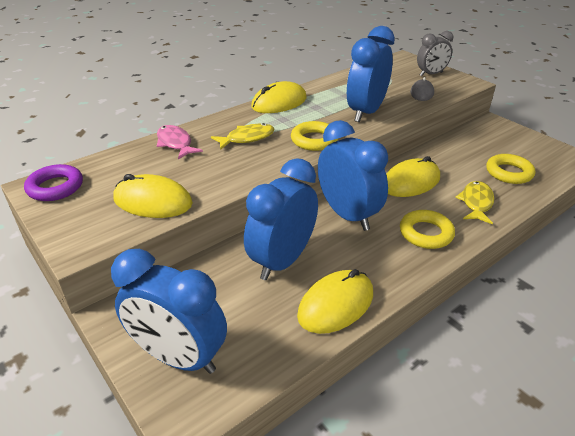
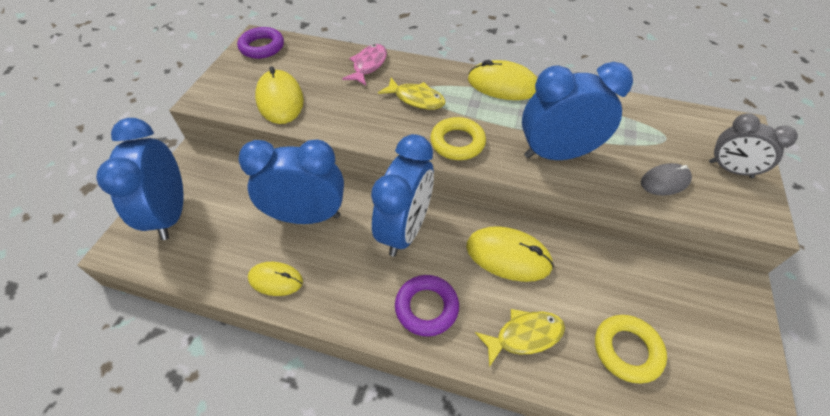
camera: 55 degrees right, 15 degrees up
yellow mouse [297,269,373,334] -> yellow mouse [248,262,303,296], size x0.63
yellow ring [400,210,455,249] -> purple ring [395,275,459,337]

